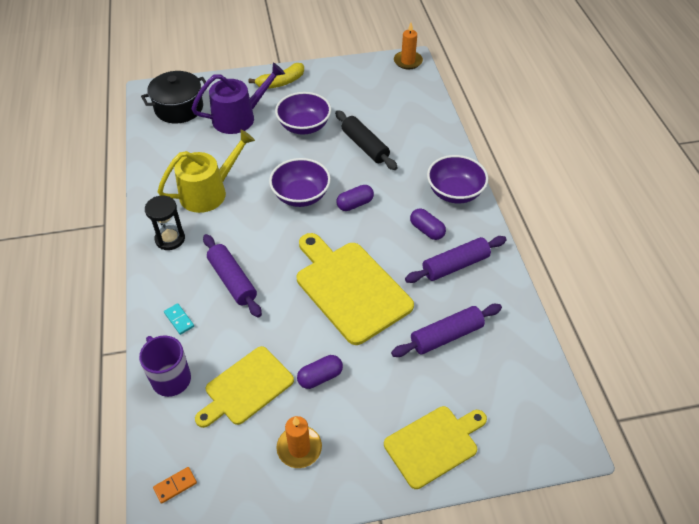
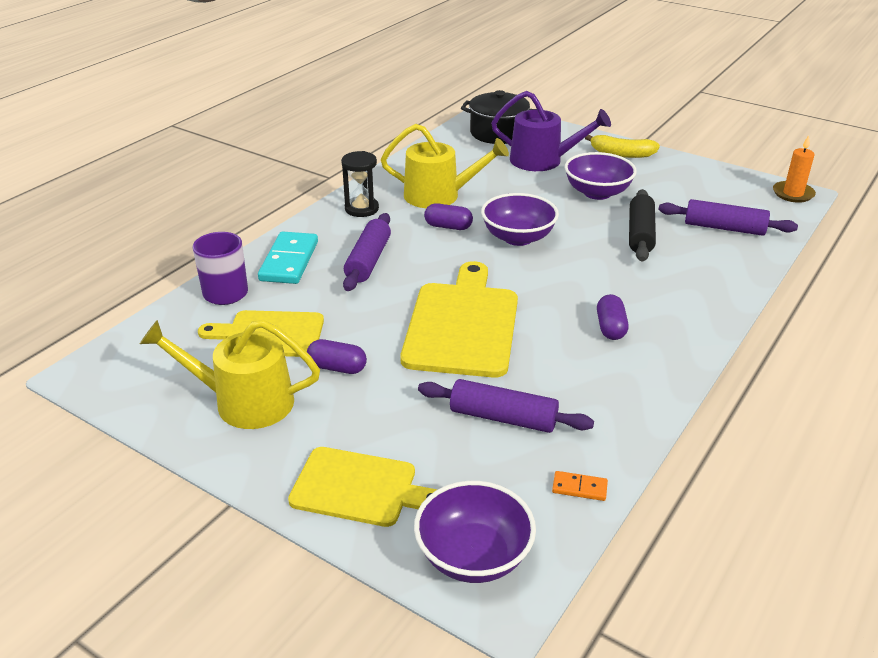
camera: 45 degrees right, 15 degrees down
orange domino [153,467,197,504] -> orange domino moved to [552,471,608,501]
turquoise domino [164,303,194,335] -> turquoise domino [258,231,318,284], size x2.12
orange candle [276,416,322,468] -> yellow watering can [140,320,320,429]
purple capsule [337,185,374,211] -> purple capsule moved to [424,203,473,230]
purple rolling pin [405,236,507,283] -> purple rolling pin moved to [658,199,798,236]
purple bowl [427,155,488,204] -> purple bowl moved to [414,481,536,583]

